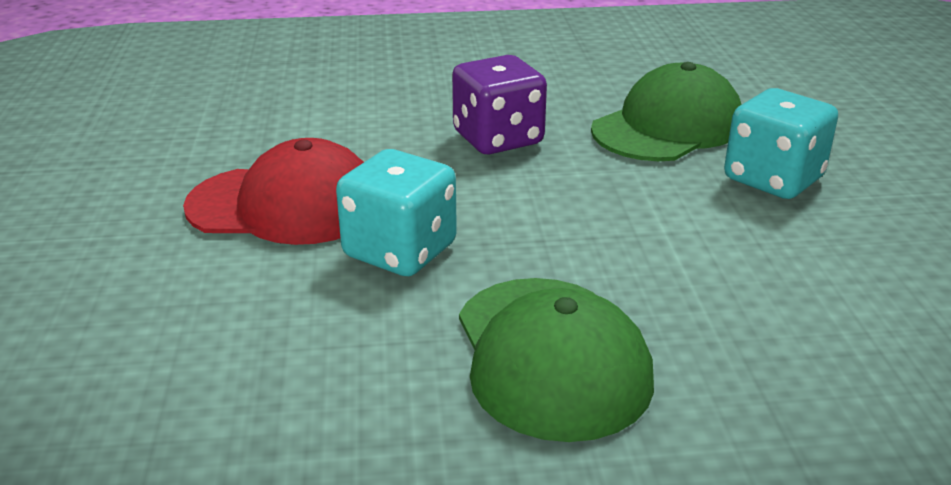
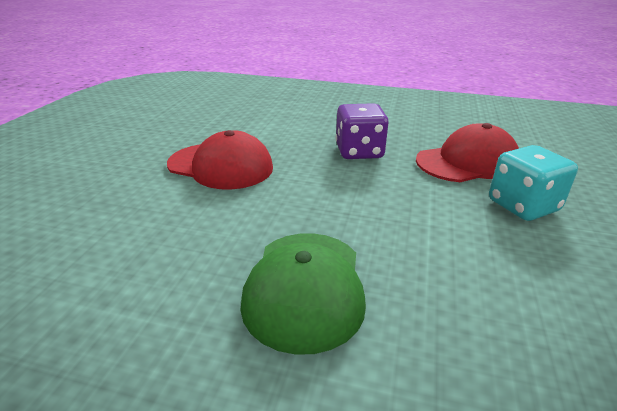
camera: 20 degrees right, 0 degrees up
turquoise dice [336,149,457,276] -> none
green cap [591,62,742,161] -> red cap [416,123,519,182]

